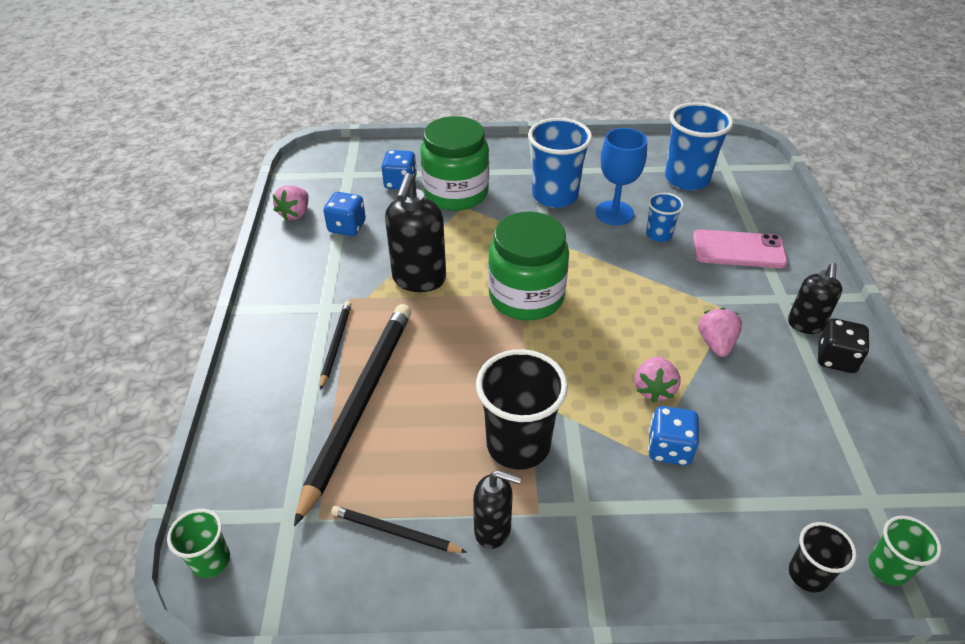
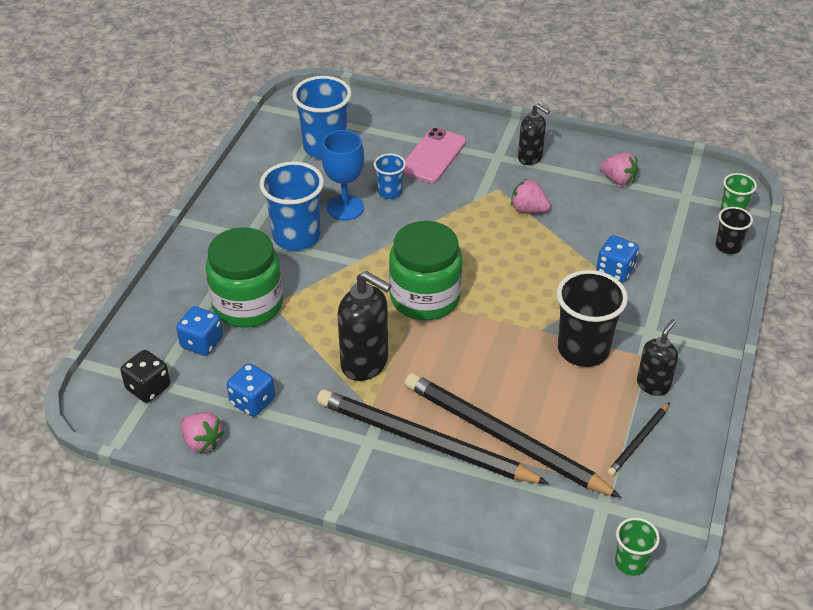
camera: 70 degrees left, 0 degrees up
black pencil [320,301,352,390] -> black pencil [317,389,549,484], size x2.19
pink strawberry [635,357,680,403] -> pink strawberry moved to [600,152,638,186]
black dice [818,318,870,373] -> black dice moved to [121,350,170,403]

